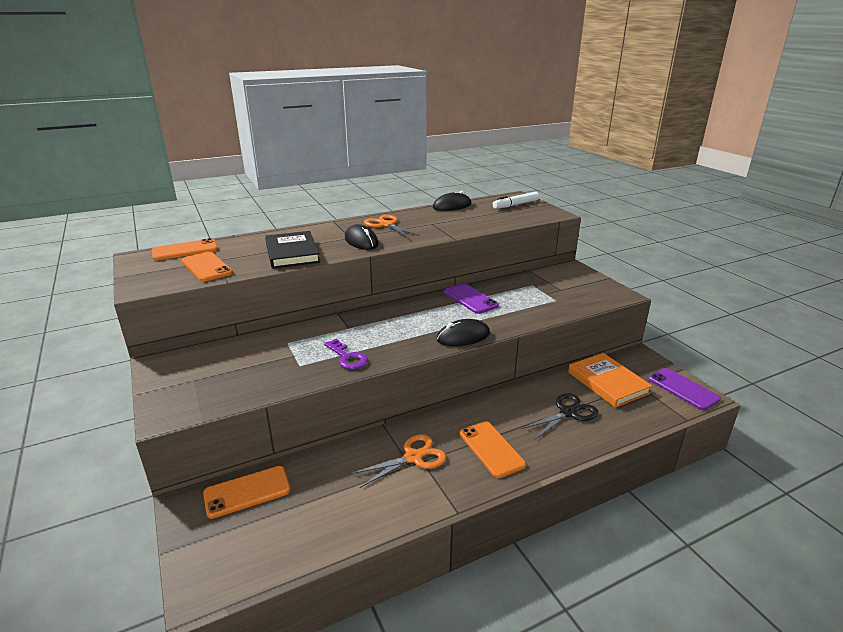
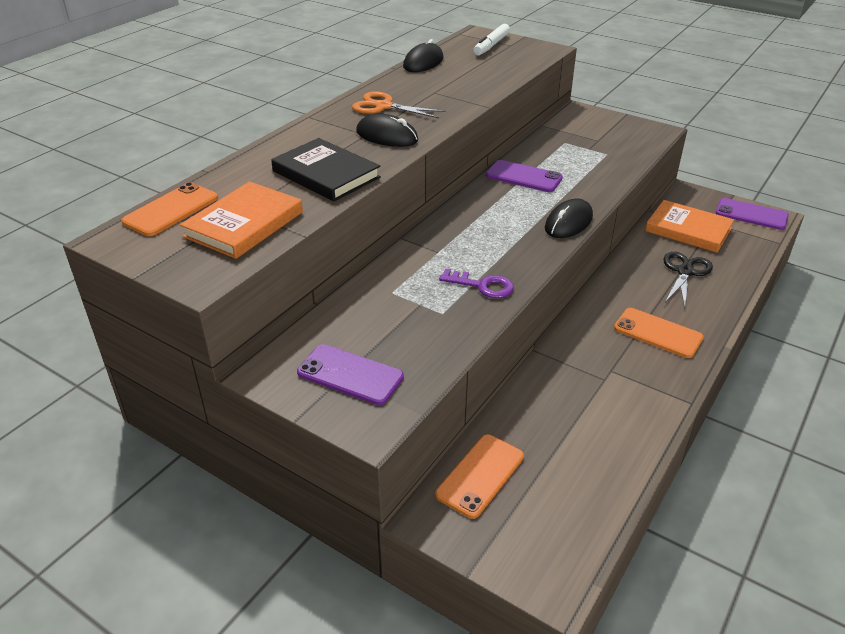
camera: 30 degrees left, 10 degrees up
orange phone [181,252,233,282] -> orange book [180,181,303,259]
orange scissors [351,434,446,488] -> none
none -> purple phone [297,344,404,405]

